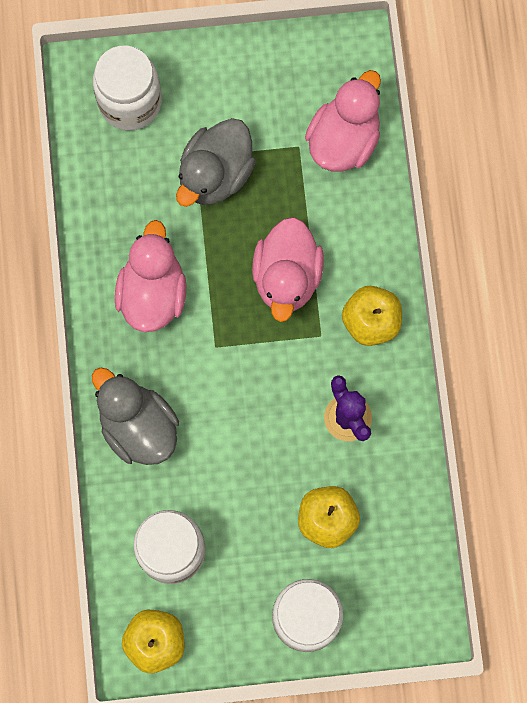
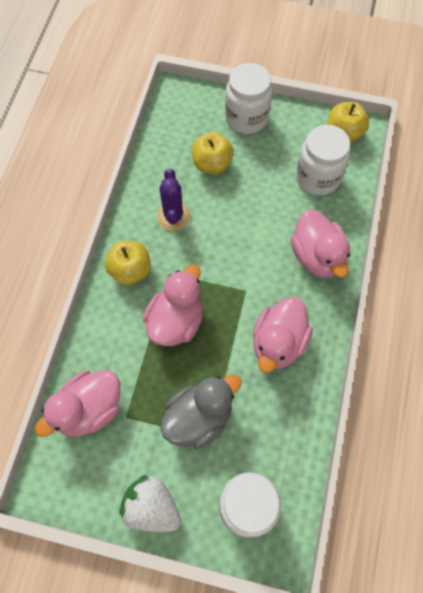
camera: 160 degrees left, 10 degrees down
grey duck [92,368,179,465] -> pink duck [291,210,350,278]
none -> white strawberry [119,475,181,532]

